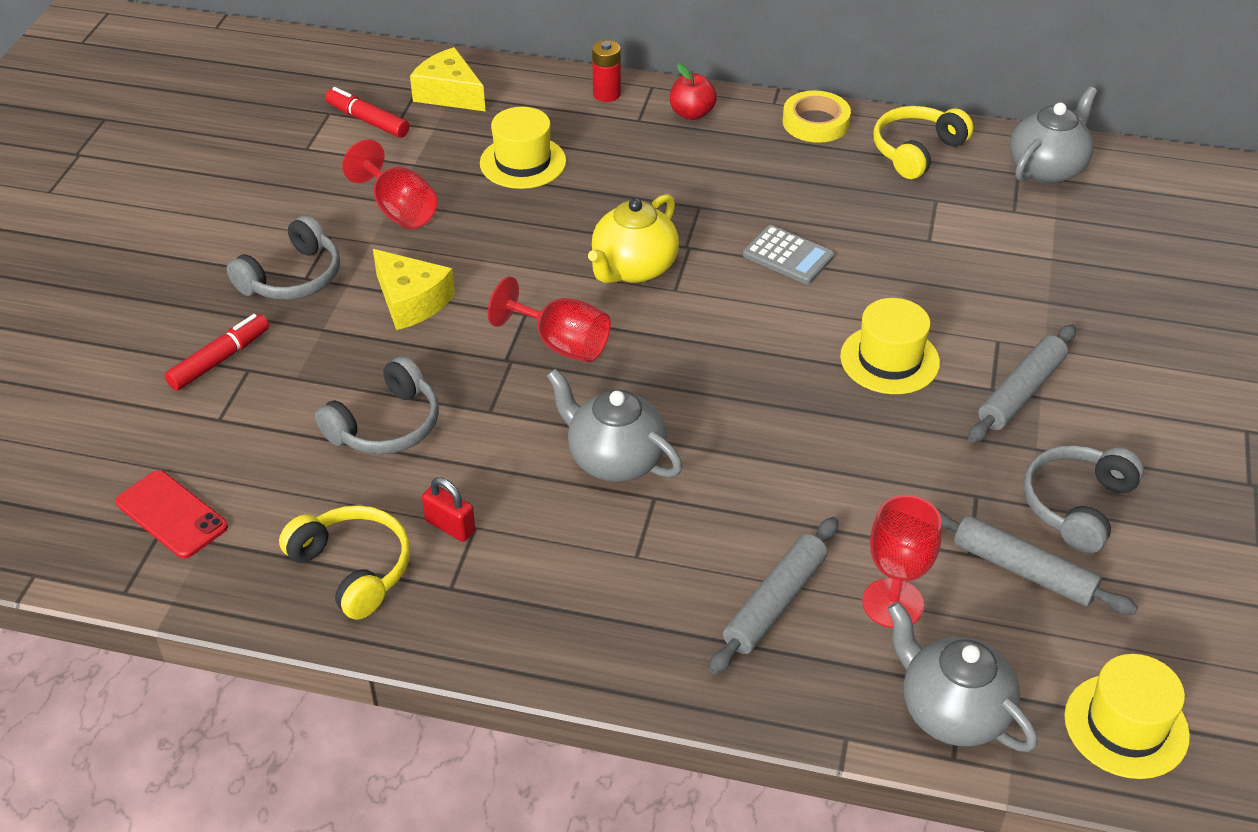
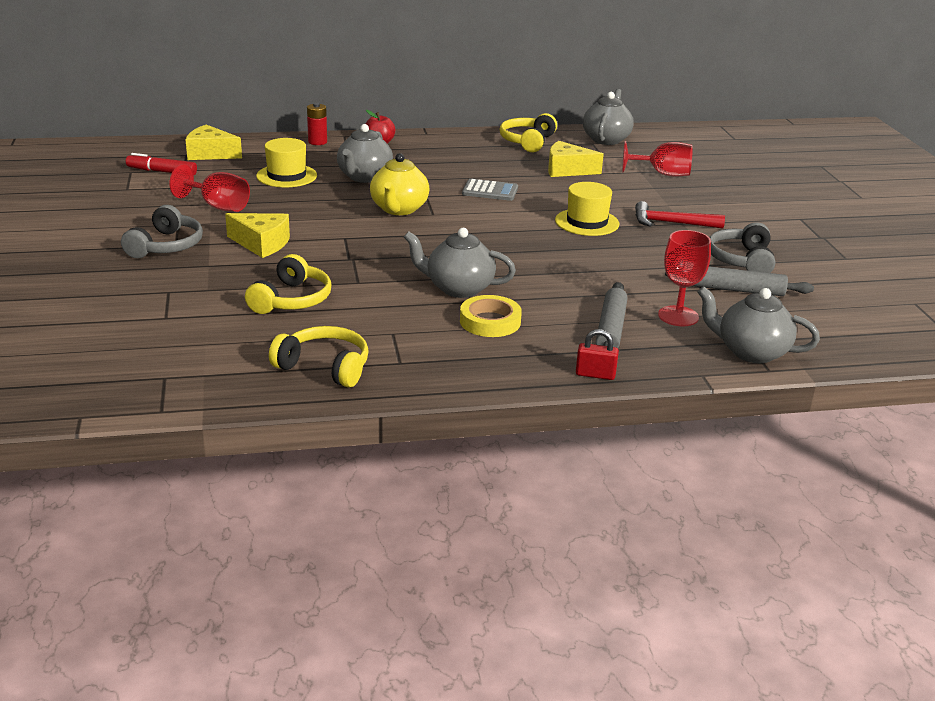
camera: 25 degrees left, 15 degrees down
red phone [115,470,228,559] -> none
red marker [164,314,269,391] -> none
grey headphones [315,356,439,454] -> yellow headphones [245,254,332,314]
red padlock [422,477,475,542] -> red padlock moved to [576,329,619,380]
red goblet [488,276,611,362] -> red goblet moved to [622,141,693,177]
yellow tape [783,91,851,143] -> yellow tape moved to [460,295,522,337]
grey rolling pin [968,325,1076,443] -> red hammer [635,201,725,229]
yellow hat [1064,654,1190,779] -> none
none -> grey teapot [337,124,393,183]
none -> yellow cheese [548,141,604,177]

